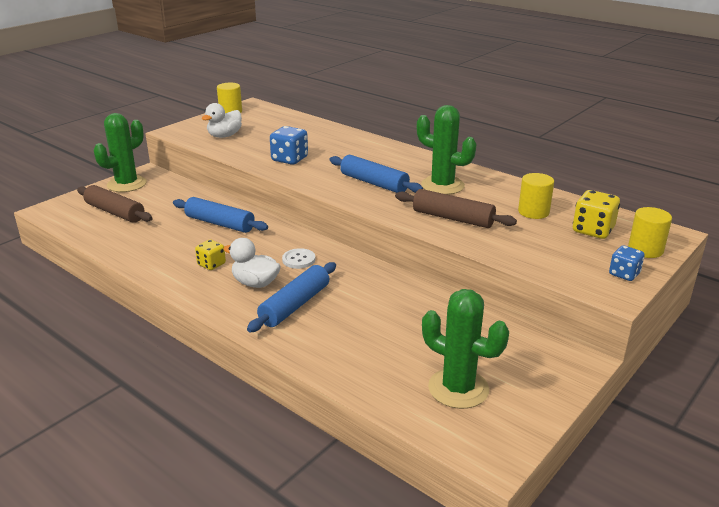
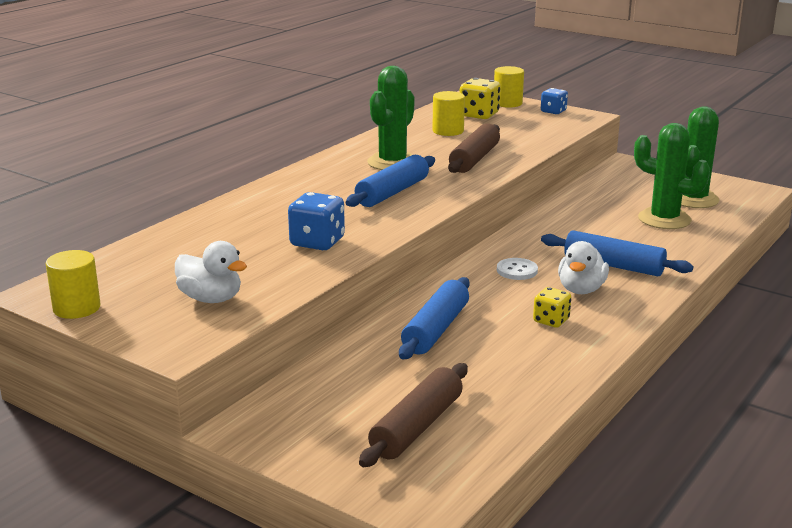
camera: 95 degrees left, 5 degrees down
green cactus [94,113,146,192] -> green cactus moved to [634,123,710,229]

